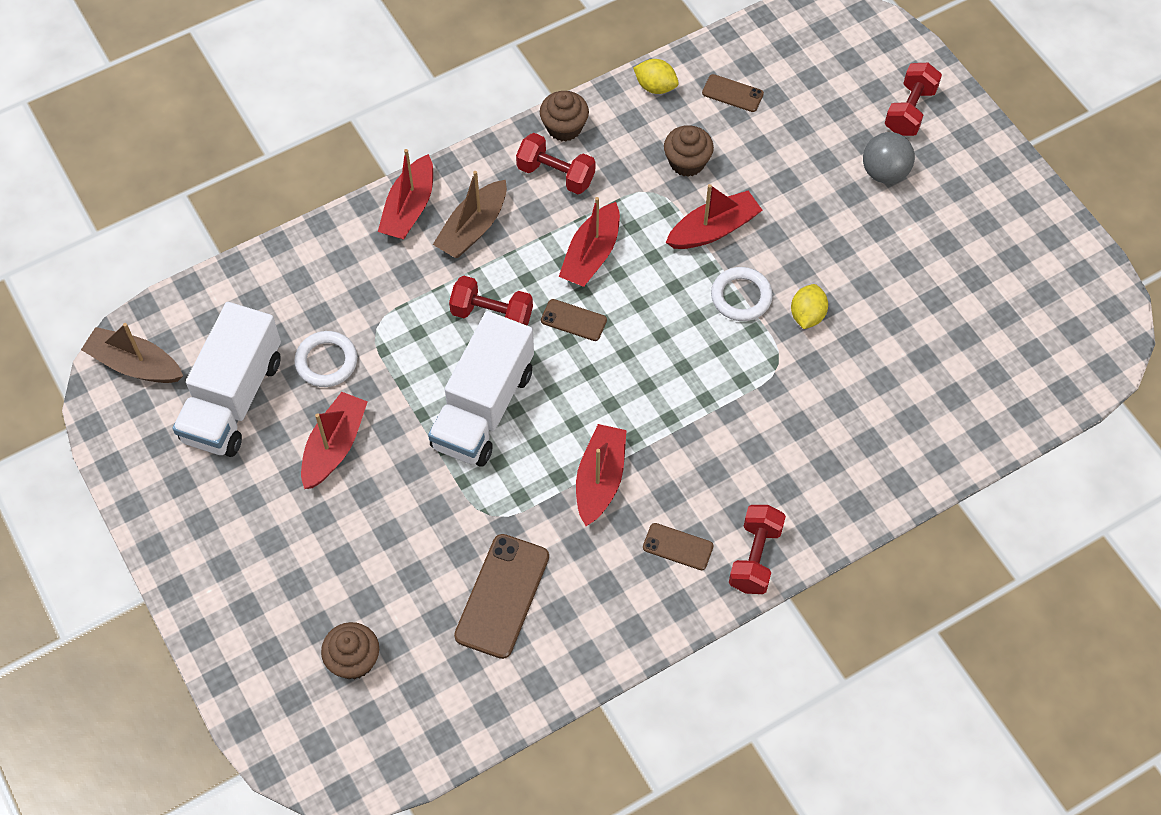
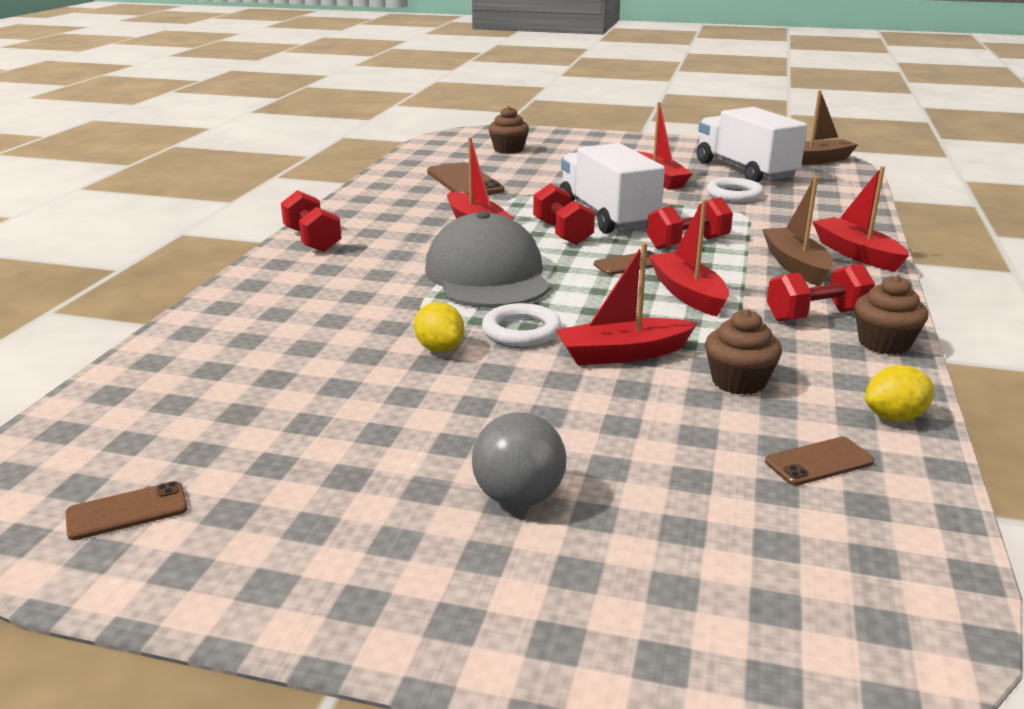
camera: 135 degrees right, 35 degrees down
brown phone [643,523,714,570] -> brown phone moved to [66,481,188,540]
red boat [666,184,762,249] -> red boat turned 60 degrees clockwise [556,242,697,365]
red dumbbell [885,63,942,136] -> red dumbbell moved to [533,183,595,245]
none -> grey cap [425,211,550,308]

